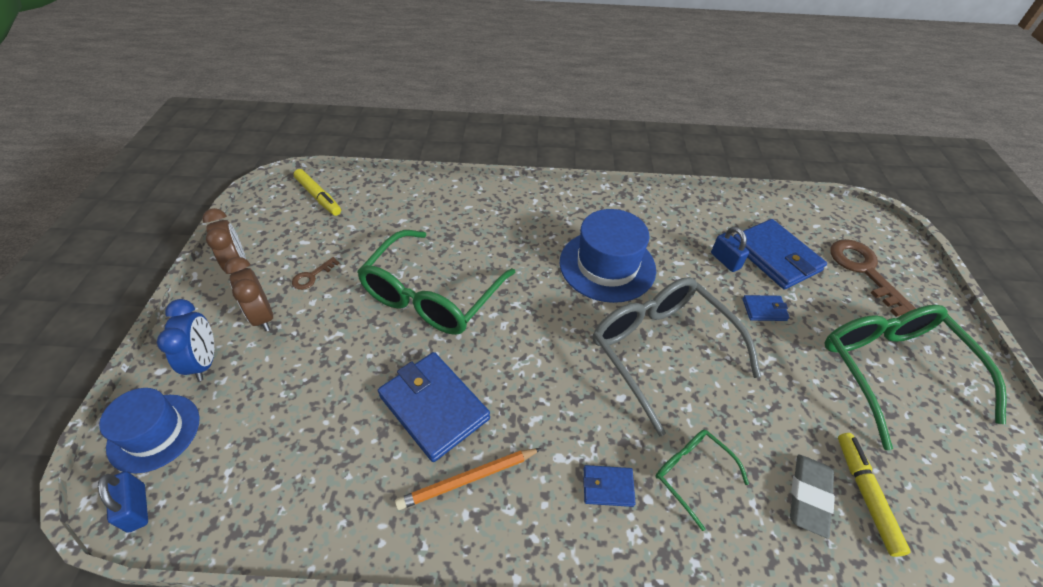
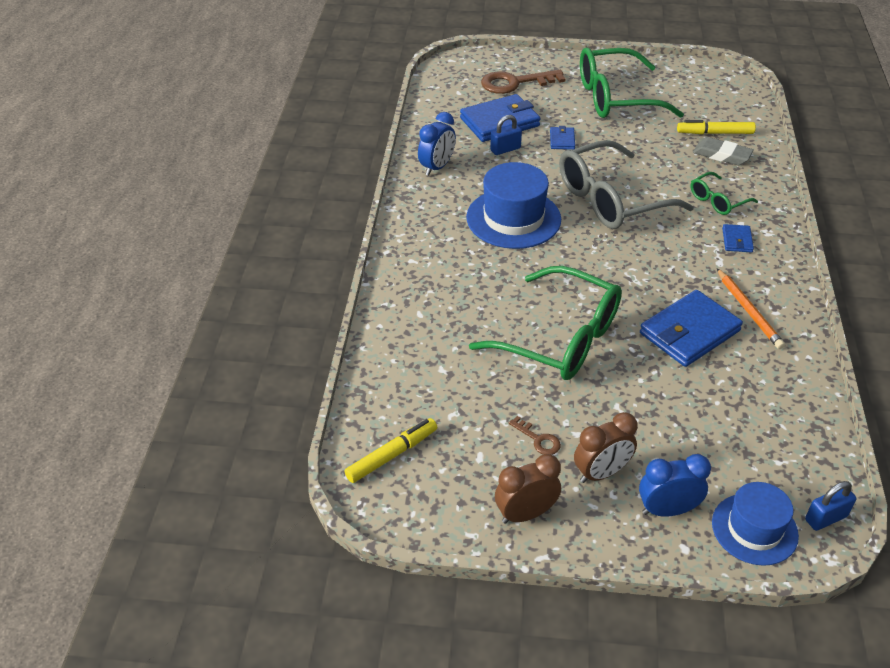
camera: 85 degrees left, 5 degrees down
none -> blue clock [418,112,456,176]

